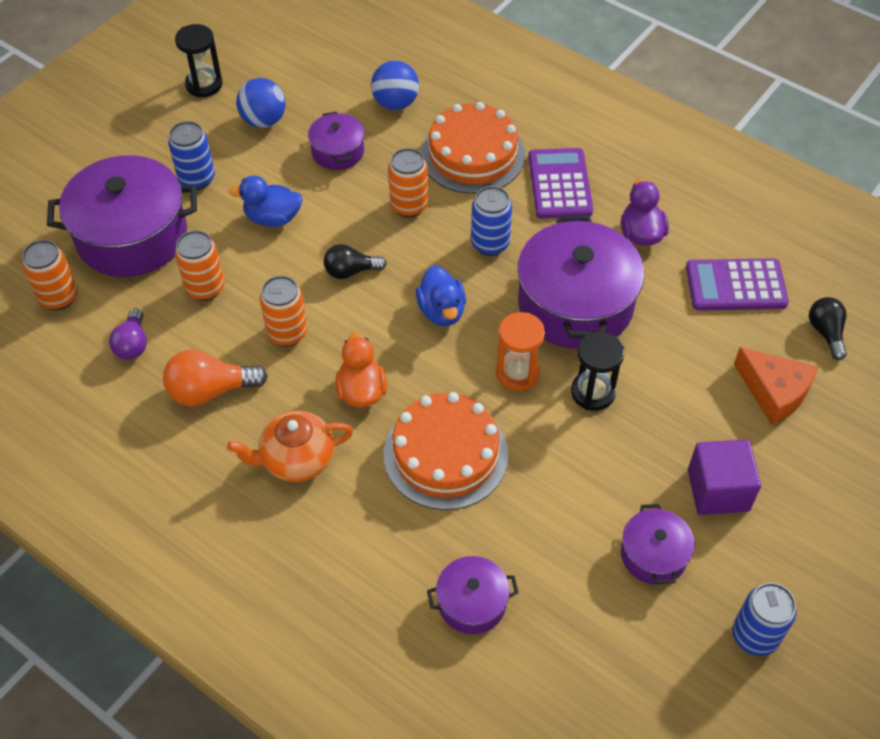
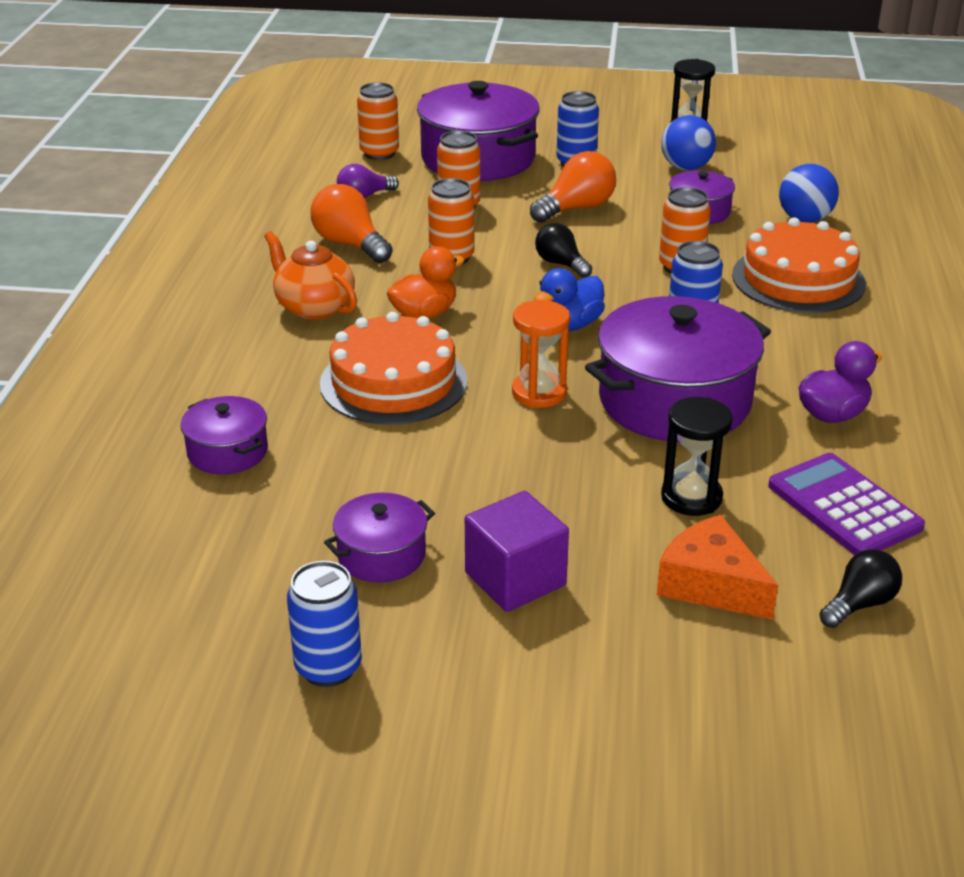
camera: 60 degrees right, 20 degrees down
blue duck [229,175,303,227] -> orange light bulb [530,151,616,223]
purple calculator [528,148,593,219] -> none
black hourglass [571,331,625,411] -> black hourglass moved to [661,397,733,516]
orange cheese [734,347,818,425] -> orange cheese turned 120 degrees clockwise [657,514,778,620]

